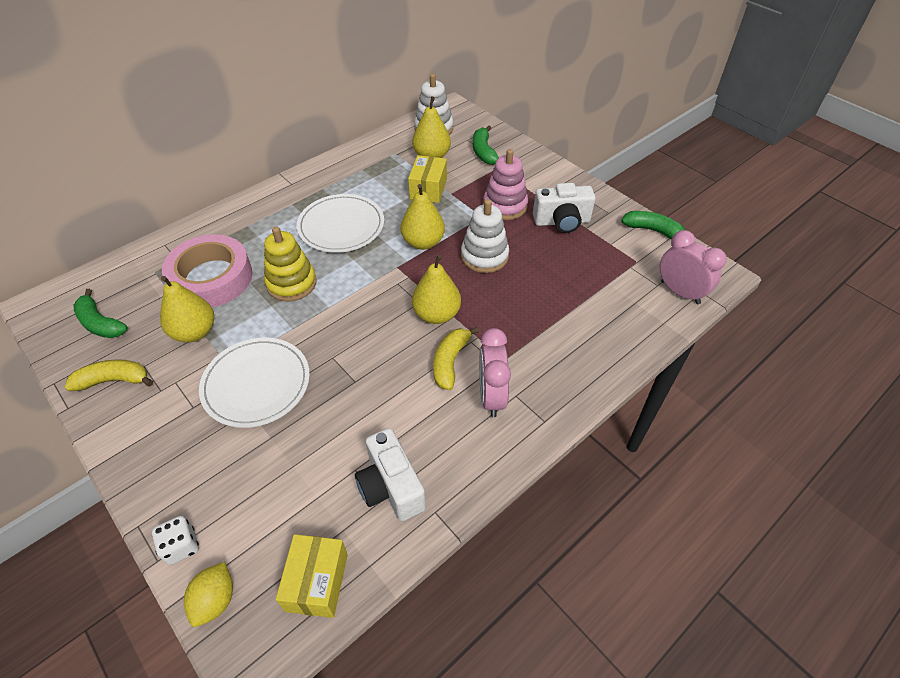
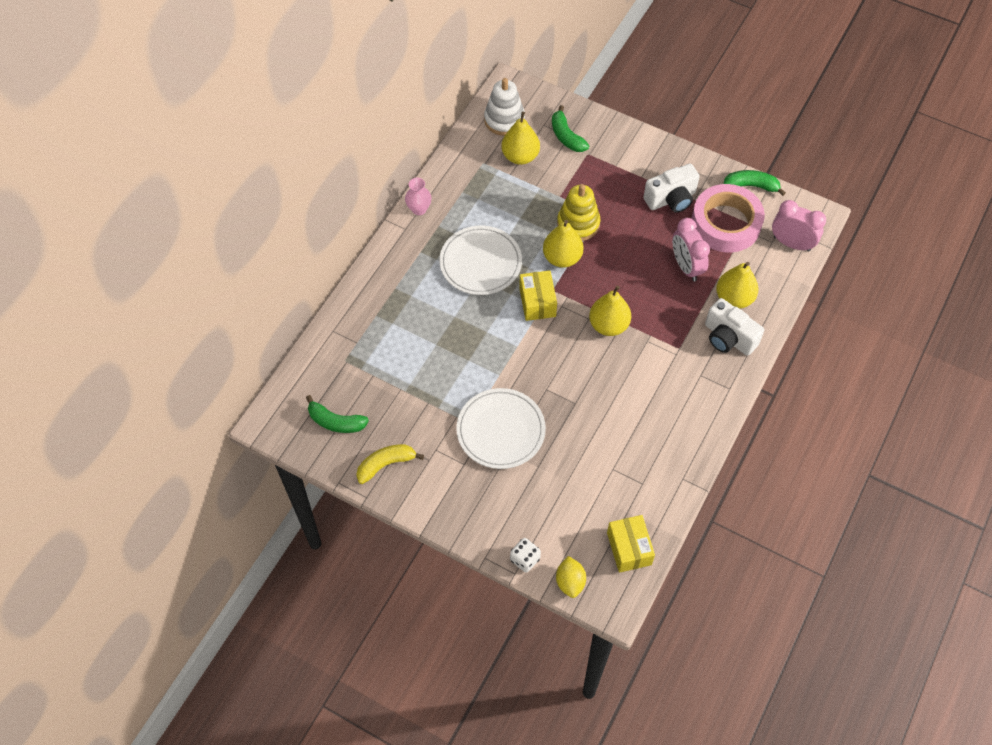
camera: 20 degrees left, 10 degrees up
yellow pear [160,276,214,342] -> yellow pear moved to [716,262,759,309]
pink tape [162,234,253,307] -> pink tape moved to [692,184,765,253]
yellow stacking toy [264,226,317,302] -> yellow stacking toy moved to [557,184,601,241]
white camera [355,428,426,521] -> white camera moved to [705,298,764,356]
yellow box [408,155,447,203] -> yellow box moved to [519,270,557,321]
yellow banana [433,327,479,390] -> none
white stacking toy [461,199,509,273] -> none
pink clock [479,328,511,417] -> pink clock moved to [672,218,710,281]
pink stacking toy [483,149,528,220] -> none
none -> pink vase [405,178,431,215]

